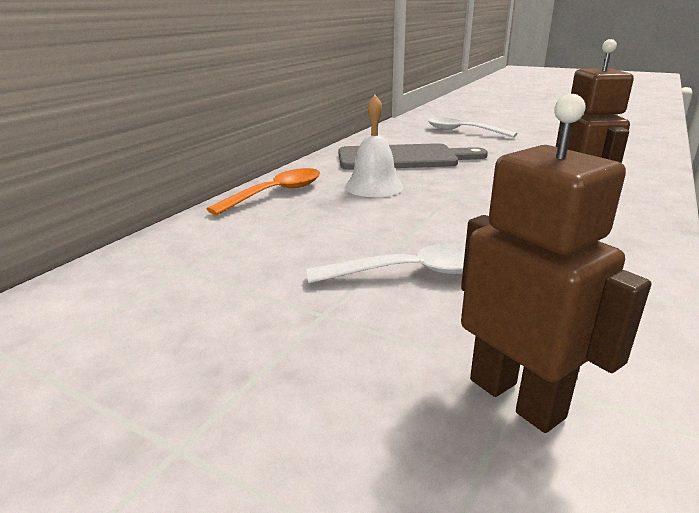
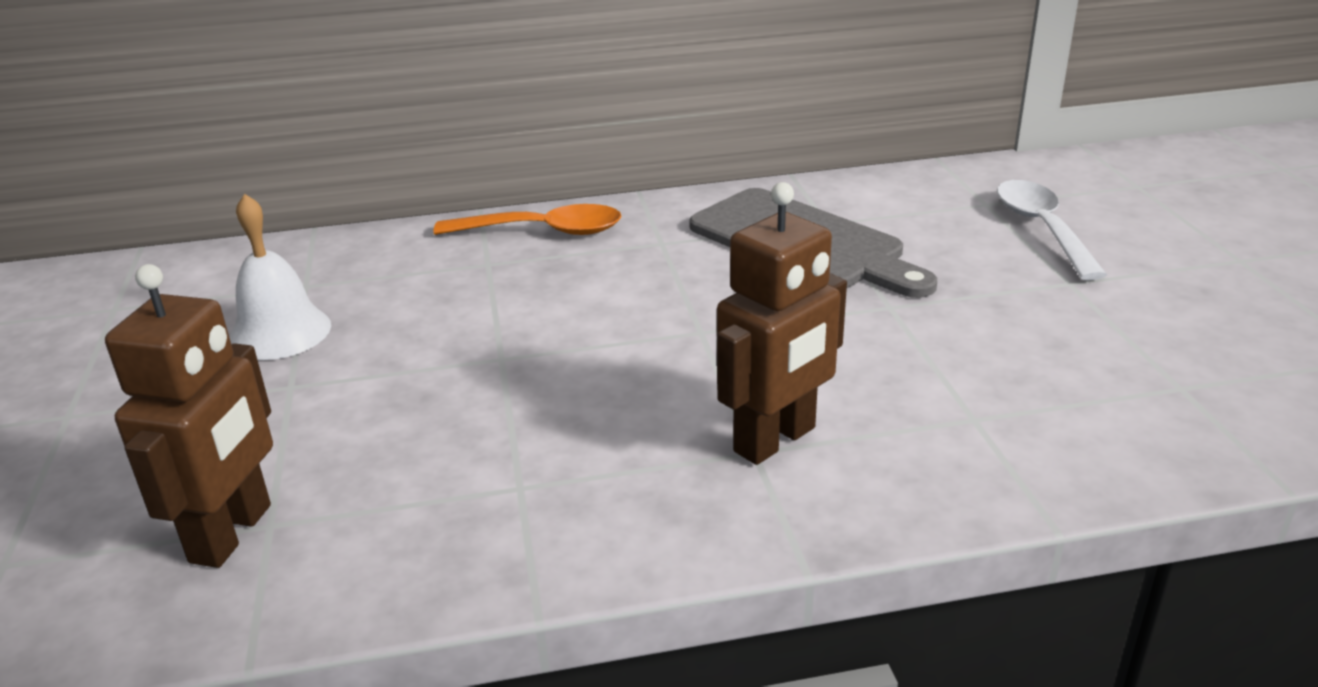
camera: 50 degrees right, 5 degrees up
white spoon [306,243,466,284] -> none
white bell [345,95,404,197] -> white bell moved to [229,193,331,360]

